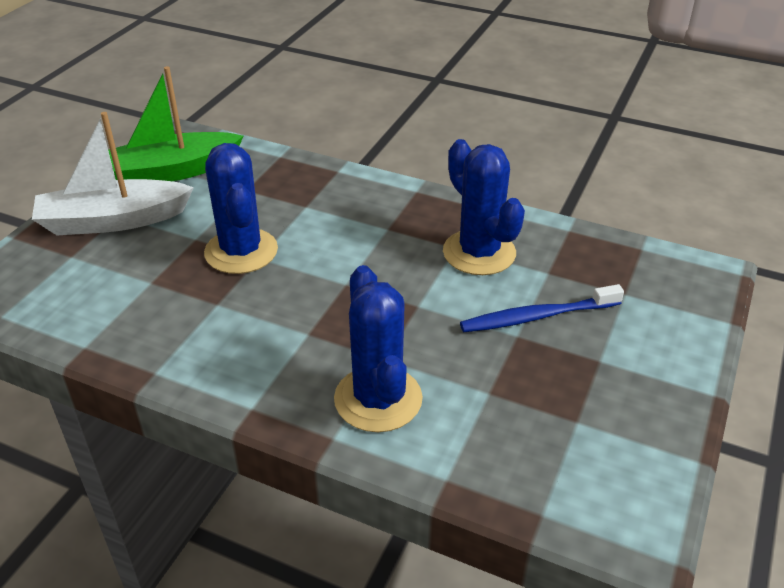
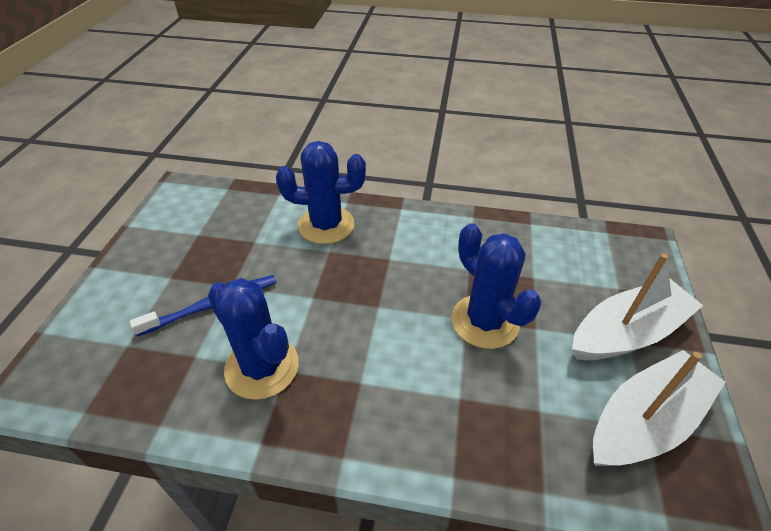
camera: 165 degrees right, 5 degrees up
green boat [108,66,243,181] -> white boat [593,350,726,466]
blue cactus [334,265,423,432] -> blue cactus turned 60 degrees counterclockwise [276,141,366,244]

